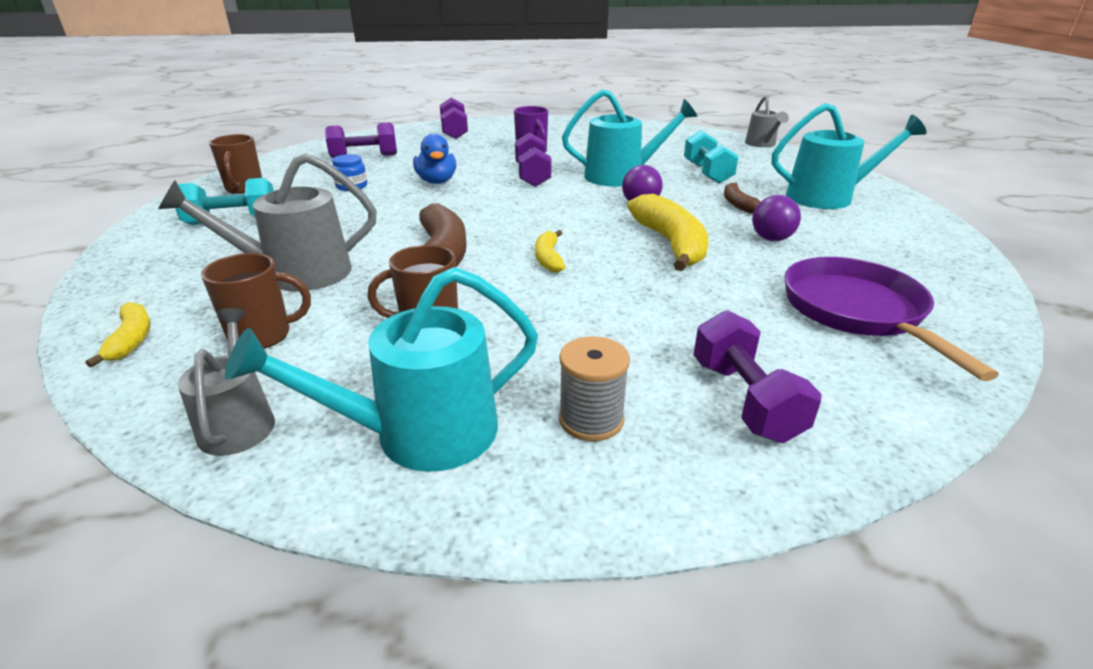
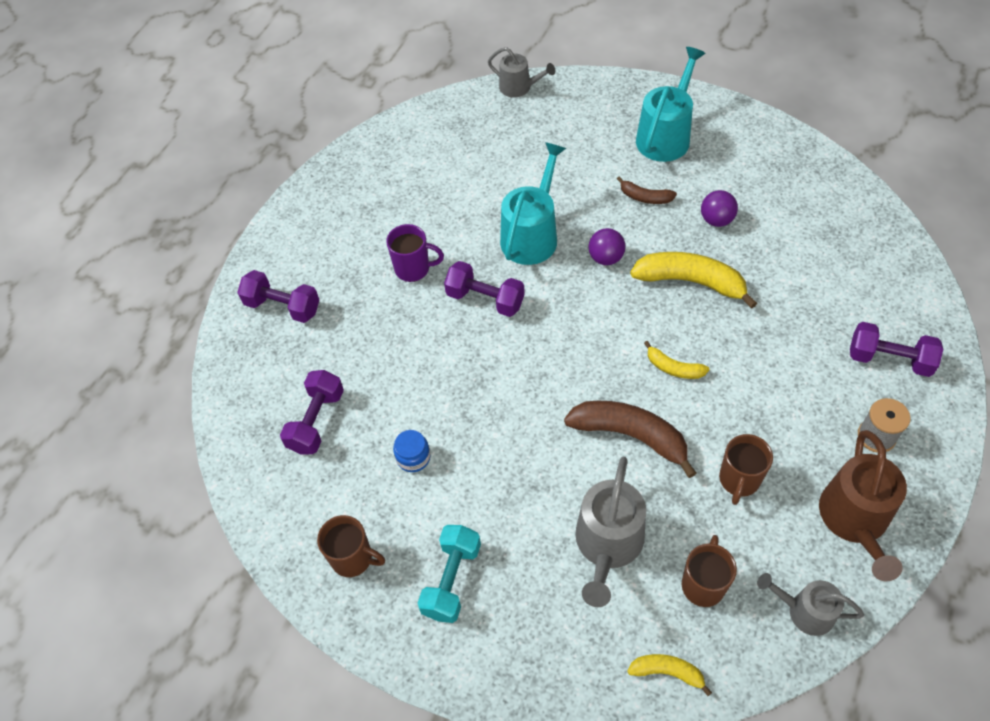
camera: 55 degrees left, 25 degrees up
turquoise watering can [225,267,538,472] -> brown watering can [819,430,907,581]
blue duck [413,134,456,184] -> none
turquoise dumbbell [684,130,739,184] -> none
purple pan [784,257,999,381] -> none

